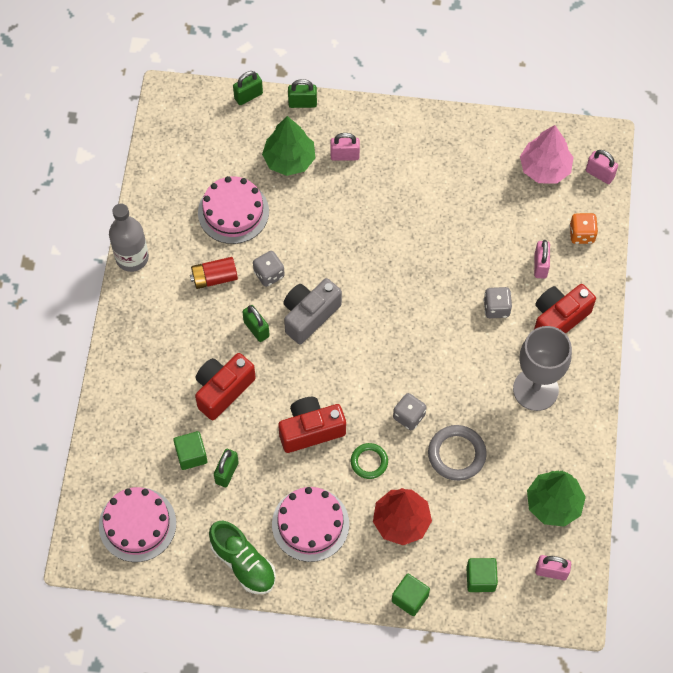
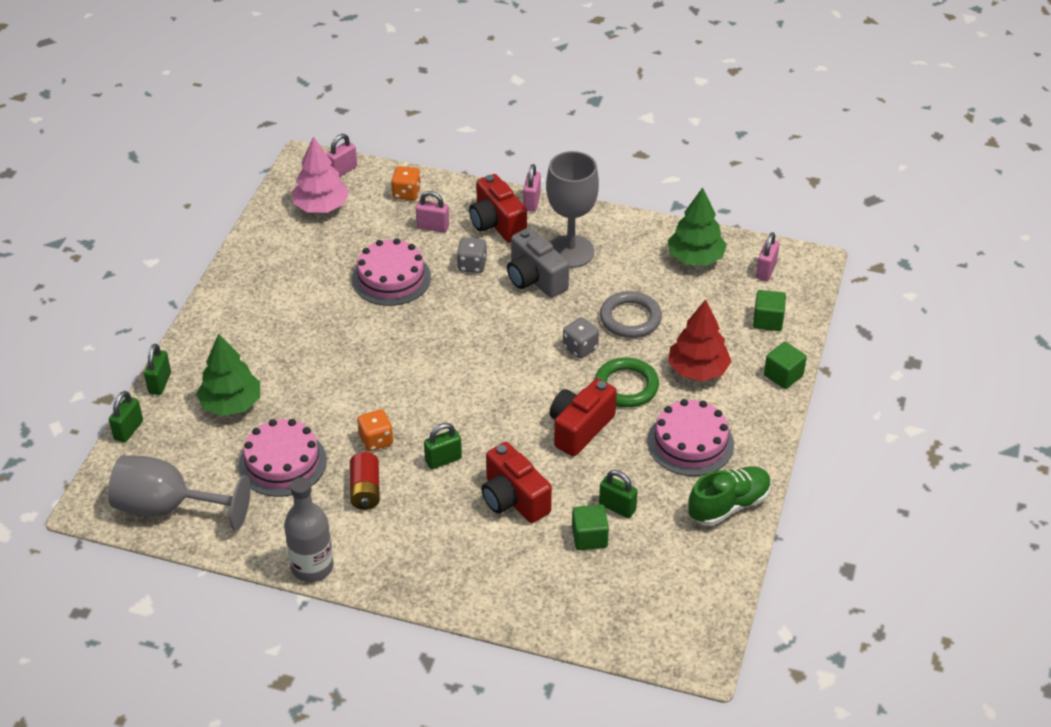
camera: 80 degrees left, 20 degrees down
pink cake [99,487,176,562] -> pink cake moved to [352,238,431,306]
green padlock [233,71,263,105] -> green padlock turned 45 degrees clockwise [109,391,143,443]
grey dice [253,251,285,287] -> orange dice [357,409,393,451]
red camera [278,397,346,453] -> red camera turned 45 degrees clockwise [549,378,617,457]
grey camera [283,278,342,344] -> grey camera moved to [507,228,569,298]
pink padlock [330,133,360,161] -> pink padlock moved to [523,164,541,212]
green ring [351,443,388,479] -> green ring [595,357,659,407], size x1.55
none -> grey goblet [108,455,251,530]

